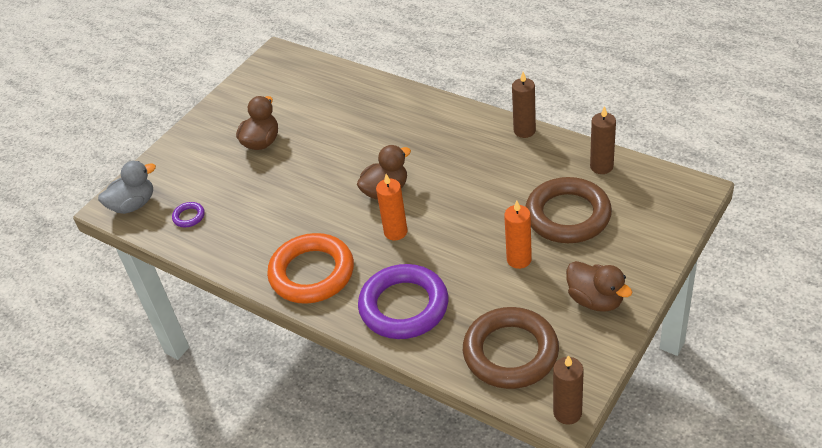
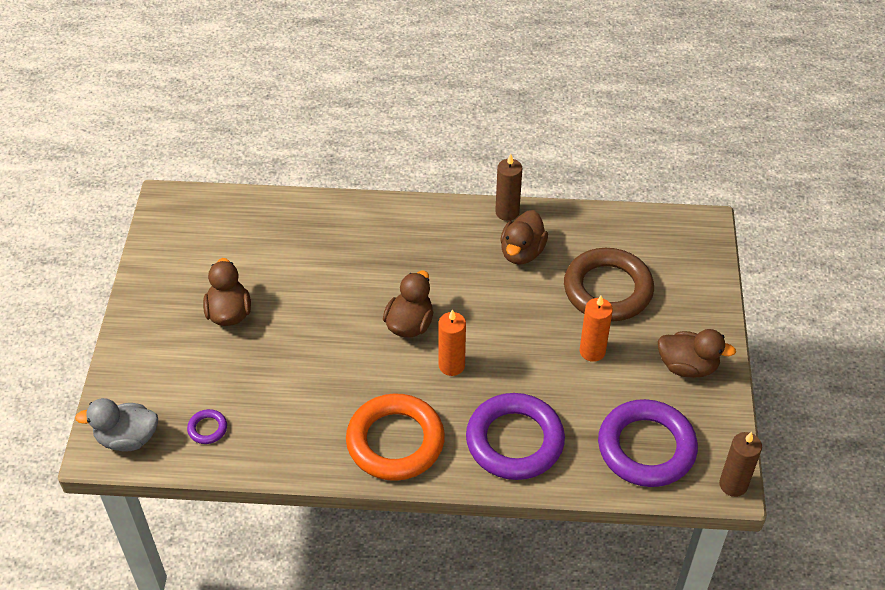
camera: 35 degrees left, 5 degrees up
grey duck [98,161,156,214] -> grey duck turned 120 degrees counterclockwise [75,398,158,452]
brown ring [463,307,559,389] -> purple ring [598,399,698,487]
brown candle [590,106,616,174] -> none
none -> brown duck [500,210,548,264]

